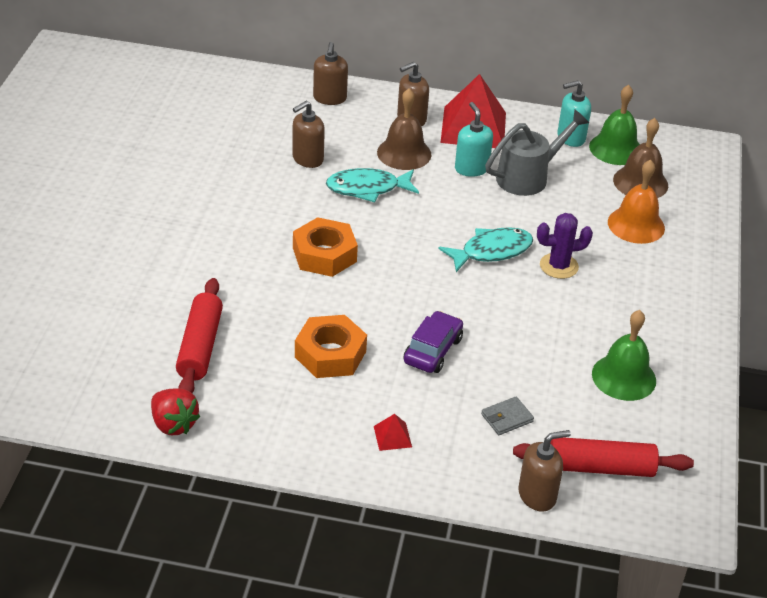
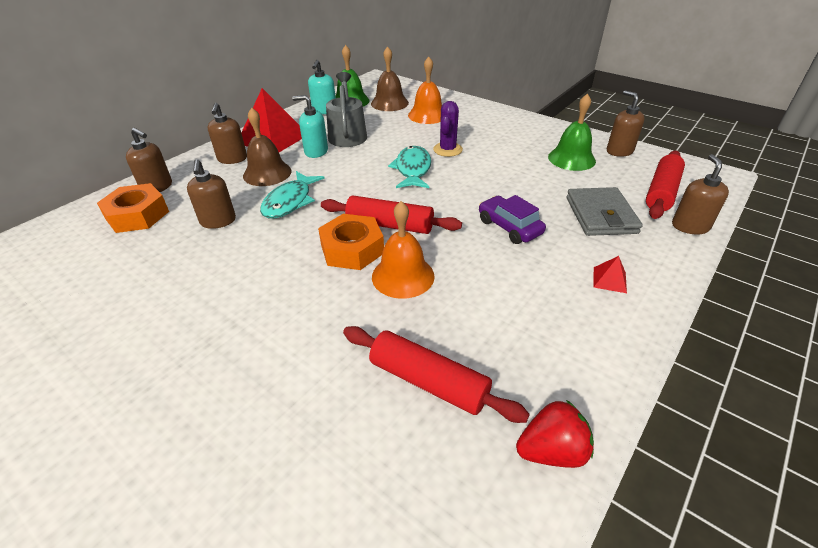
camera: 60 degrees left, 0 degrees up
orange nut [295,315,367,378] -> orange nut moved to [97,183,169,233]
grey wallet [481,397,534,435] -> grey wallet [566,187,643,236], size x1.94
none -> red rolling pin [321,195,462,234]
none -> orange bell [372,201,435,299]
none -> brown soap dispenser [607,91,645,157]

